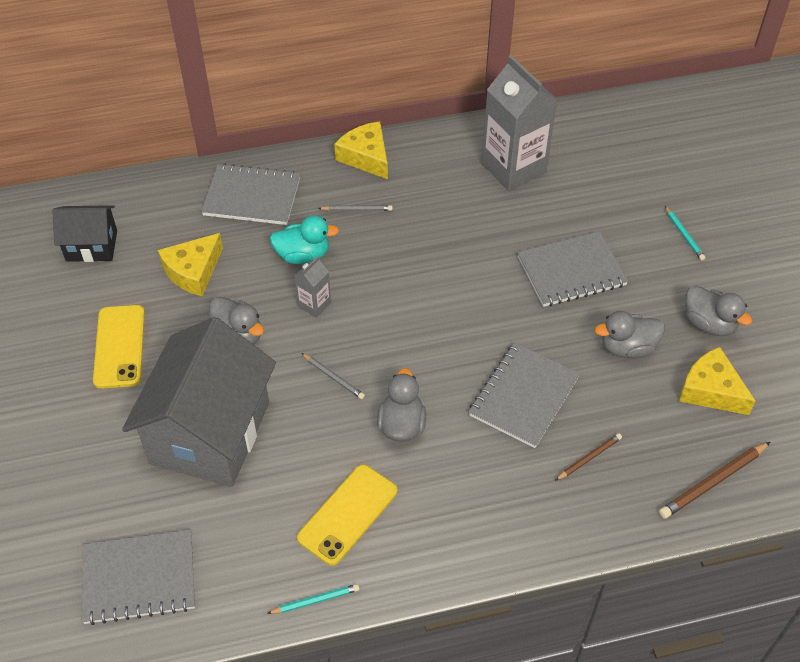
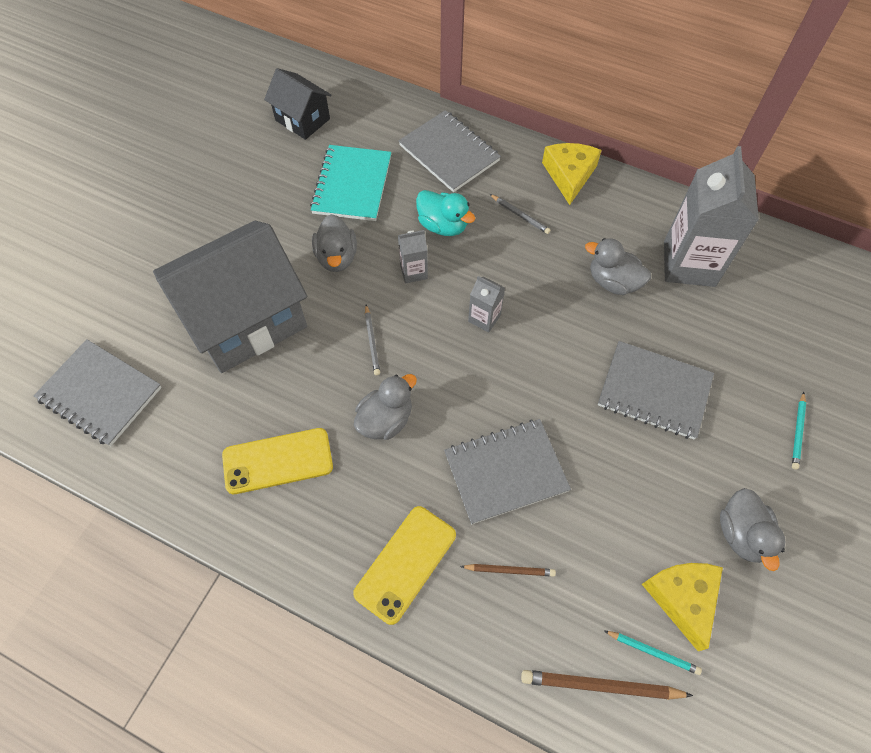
camera: 40 degrees right, 10 degrees up
yellow phone [93,305,145,389] -> yellow phone moved to [353,506,456,625]
yellow cheese [158,233,223,296] -> turquoise notebook [310,145,391,221]
turquoise pencil [267,584,360,614] -> turquoise pencil moved to [605,631,702,675]
grey duck [595,311,665,358] -> grey duck moved to [585,238,651,295]
none -> grey carton [468,276,505,333]

